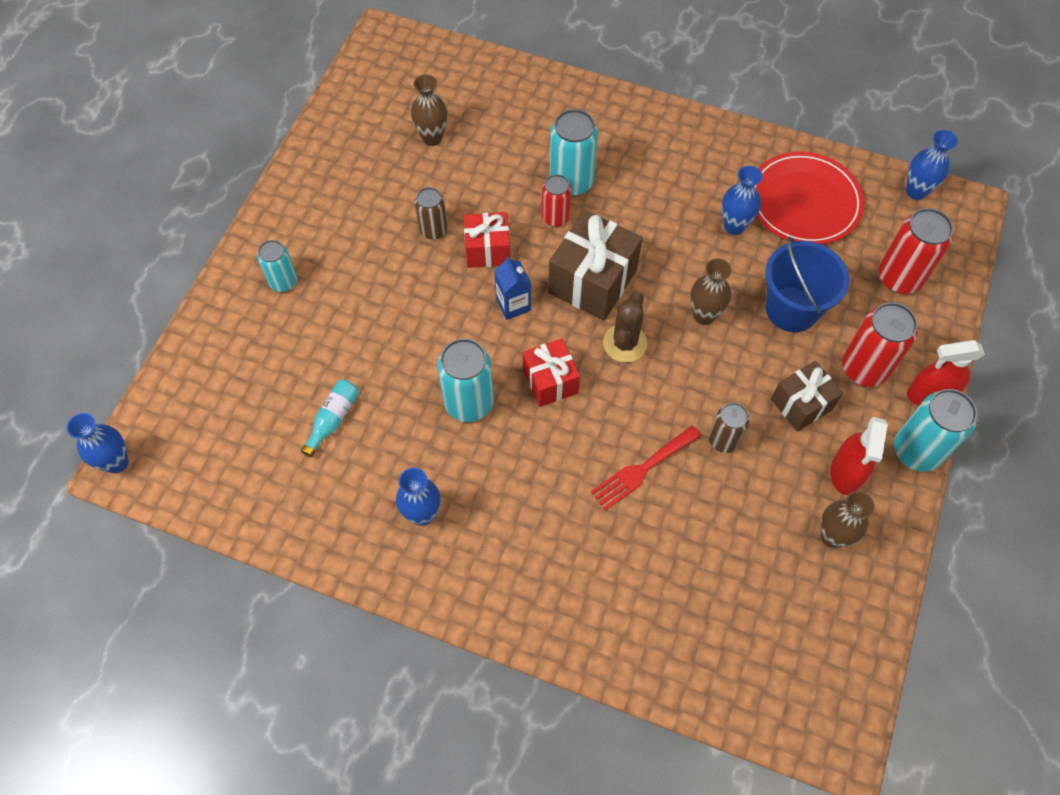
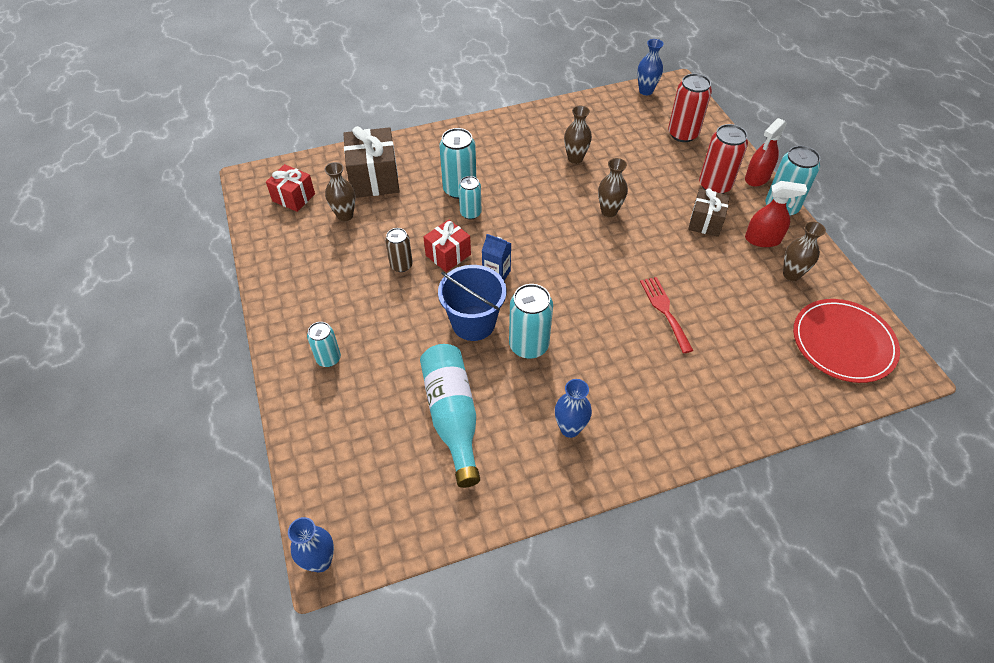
camera: 40 degrees left, 10 degrees down
turquoise bottle [301,380,359,457] -> turquoise bottle [420,344,480,488], size x2.04
red gift [523,338,580,407] -> red gift moved to [266,164,315,212]
red can [542,174,571,227] -> turquoise can [458,176,481,219]
brown gift [548,210,643,321] -> brown gift moved to [343,126,400,198]
red fork [591,426,701,510] -> red fork turned 150 degrees clockwise [640,277,694,354]
brown cactus [603,292,647,362] -> none
brown can [709,403,750,453] -> none
blue vase [722,166,763,235] -> brown vase [564,106,592,164]
red plate [755,151,864,245] -> red plate moved to [793,299,900,383]
blue bucket [765,237,849,332] -> blue bucket moved to [438,265,507,341]
red spray bottle [830,417,888,495] -> red spray bottle turned 60 degrees counterclockwise [745,181,807,247]

